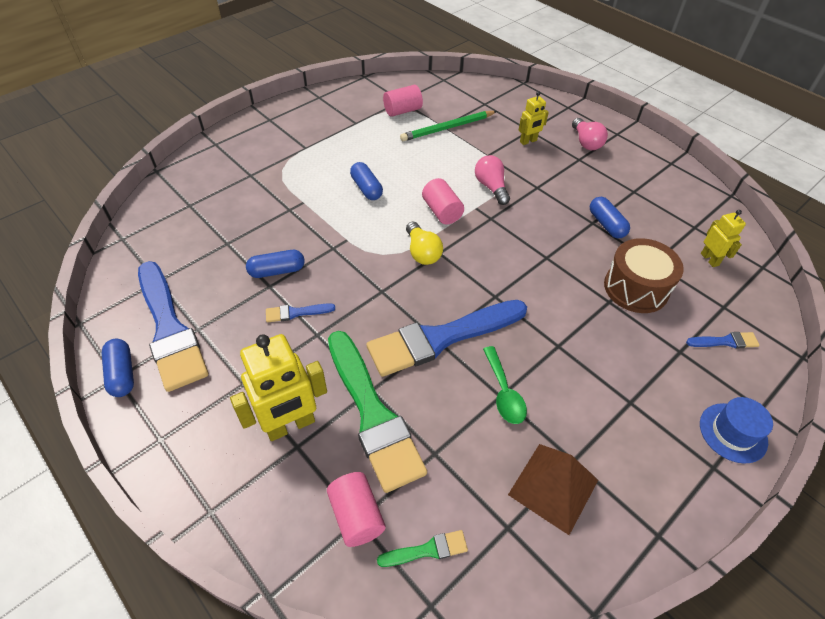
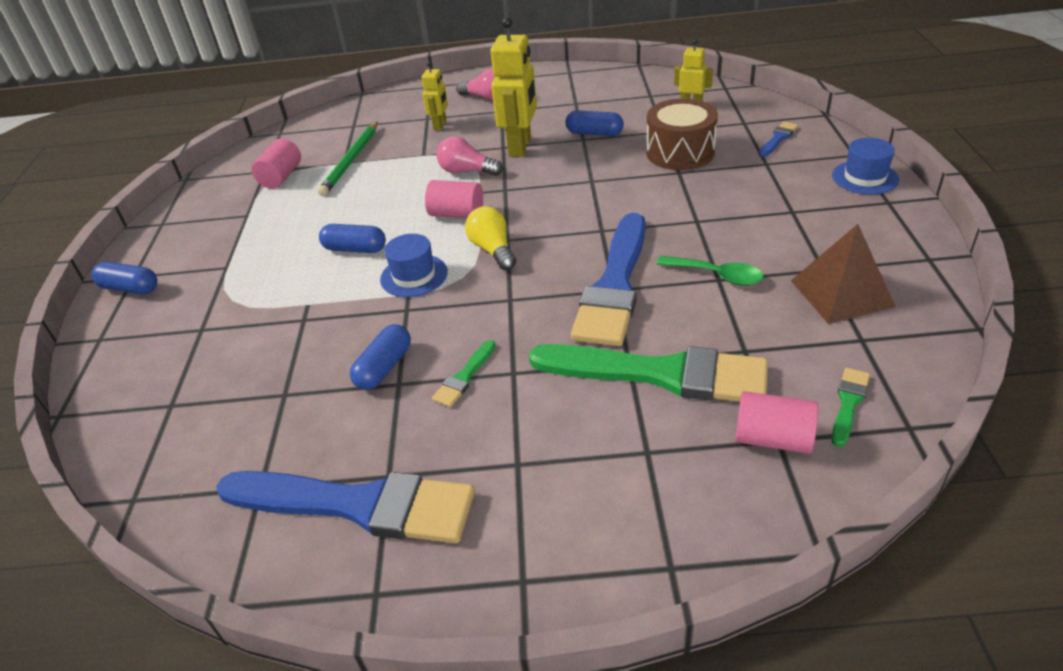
camera: 45 degrees left, 10 degrees down
blue capsule [102,339,134,397] -> blue capsule moved to [92,262,157,295]
yellow robot [230,334,327,441] -> yellow robot moved to [490,17,537,157]
blue brush [266,303,335,322] -> green brush [432,340,496,407]
yellow light bulb [406,222,443,265] -> yellow light bulb turned 135 degrees counterclockwise [465,206,516,270]
none -> blue hat [380,234,448,297]

